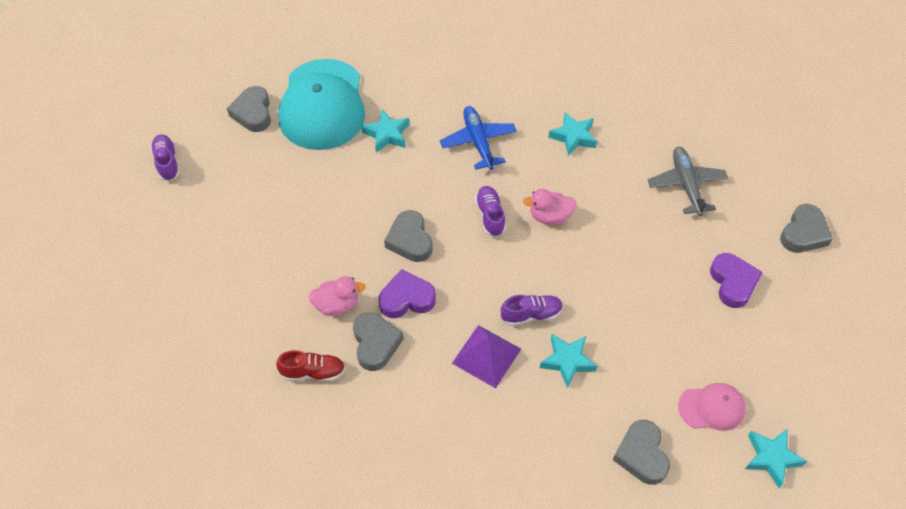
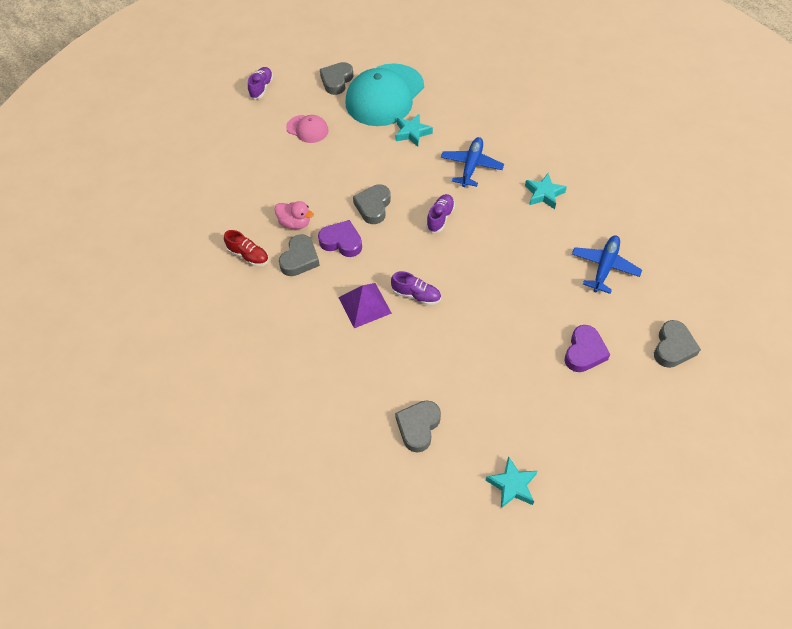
camera: 35 degrees right, 0 degrees up
pink duck [523,189,576,225] -> none
turquoise star [540,334,597,388] -> none
grey plane [648,147,728,216] -> blue plane [572,235,642,294]
pink cap [678,383,746,431] -> pink cap moved to [286,115,329,143]
grey heart [780,204,833,253] -> grey heart turned 45 degrees counterclockwise [654,320,701,368]

